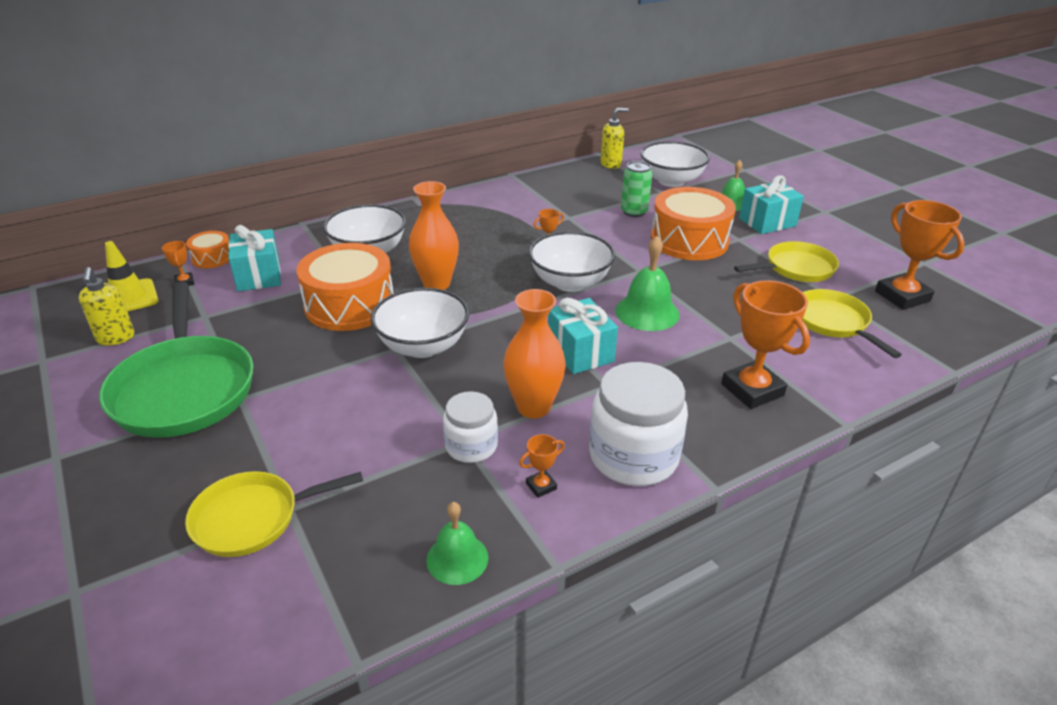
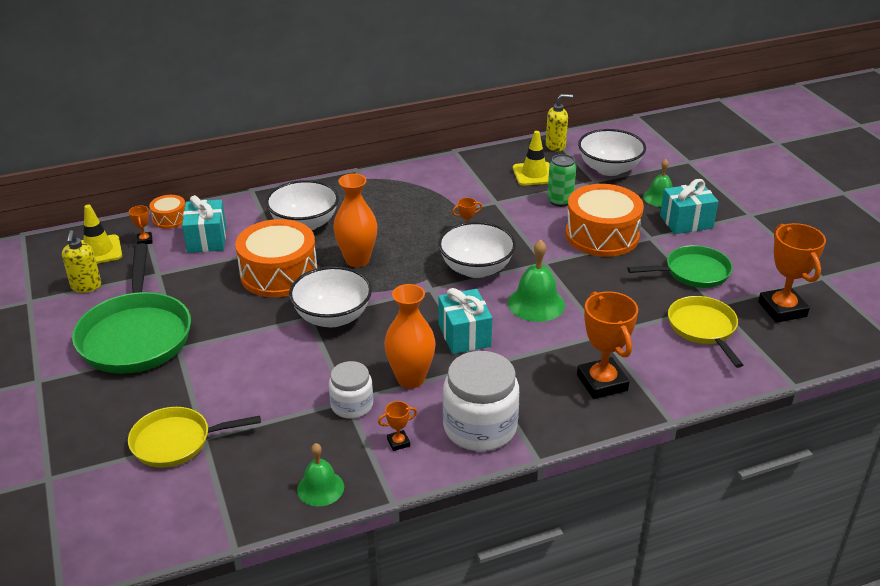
camera: 10 degrees right, 0 degrees up
yellow pan [734,241,839,282] -> green pan [627,245,733,288]
none -> yellow traffic cone [513,131,550,186]

